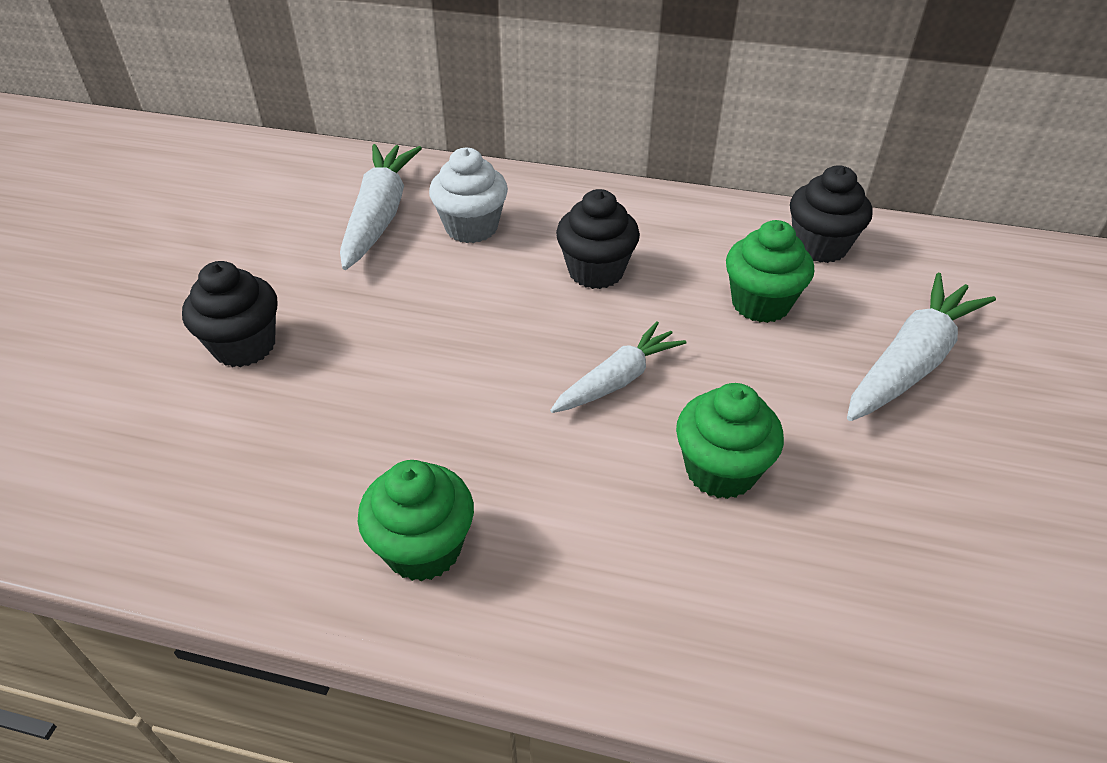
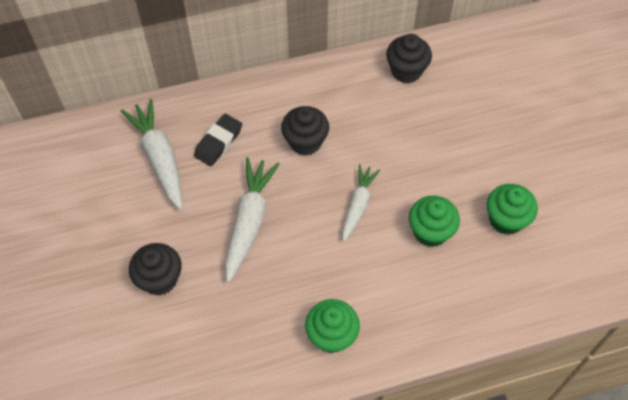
camera: 30 degrees left, 15 degrees up
white cupcake [429,148,508,243] -> black eraser [194,114,242,166]
green cupcake [726,220,814,323] -> green cupcake moved to [487,184,538,235]
white carrot [847,273,996,421] -> white carrot moved to [225,157,280,282]

